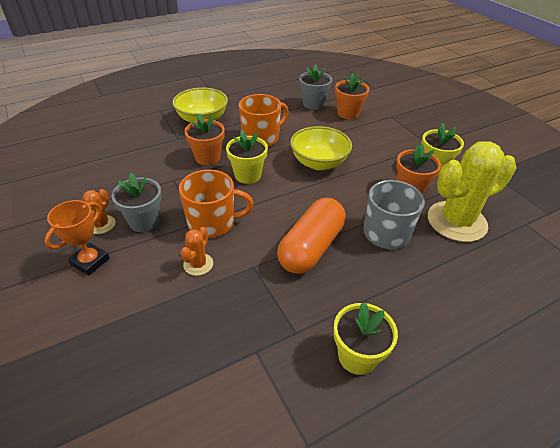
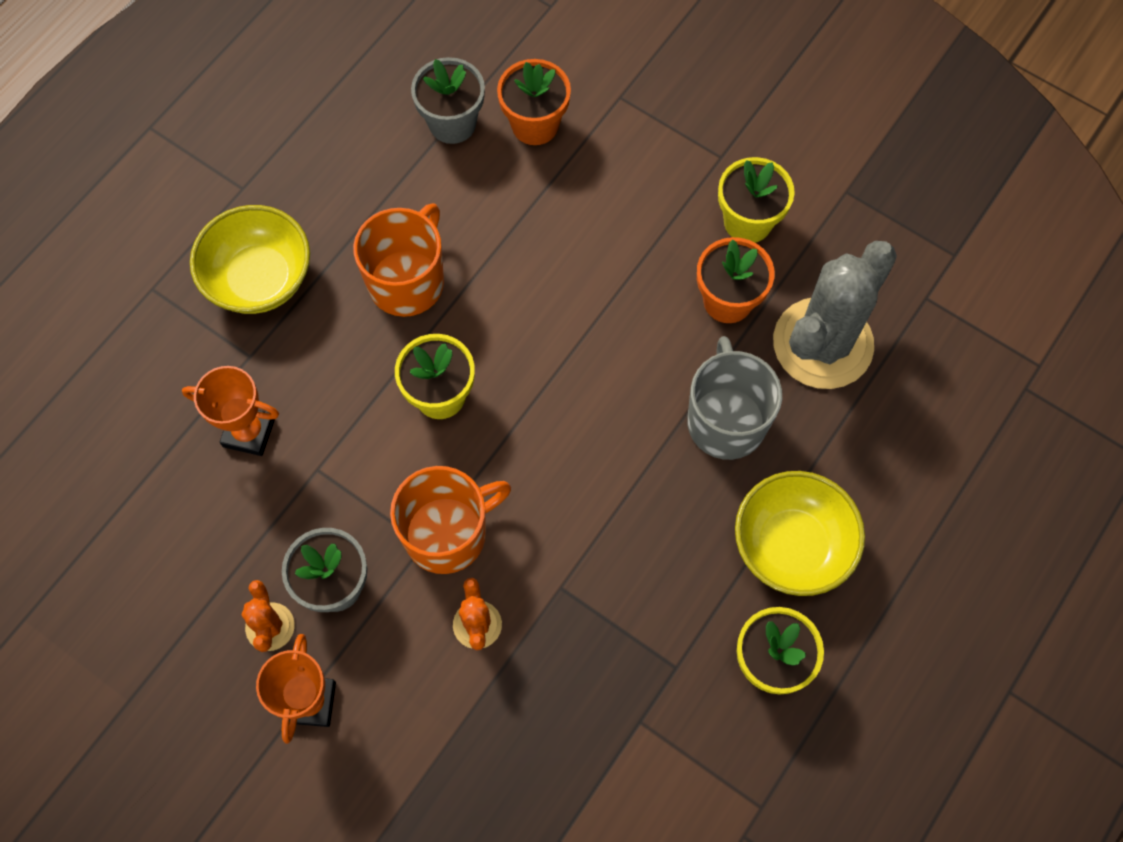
camera: 25 degrees left, 25 degrees up
orange flower pot [184,113,225,165] -> none
orange capsule [277,198,346,274] -> none
yellow bowl [290,126,352,170] -> yellow bowl moved to [735,471,865,596]
yellow cactus [428,141,517,242] -> grey cactus [773,241,897,389]
none -> orange trophy [182,366,279,456]

